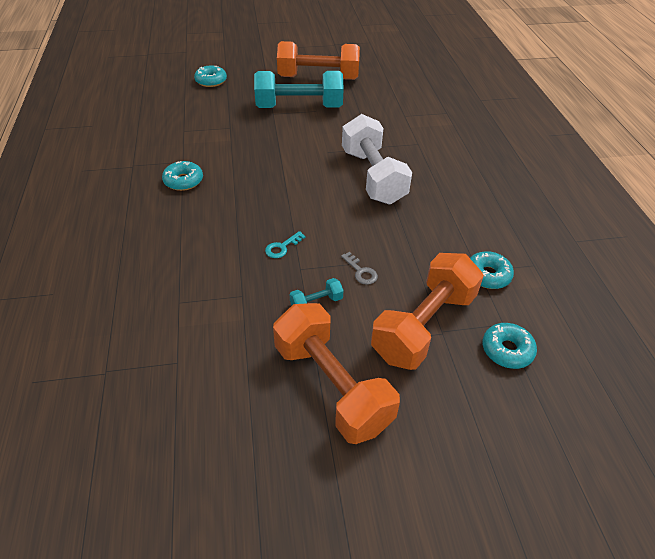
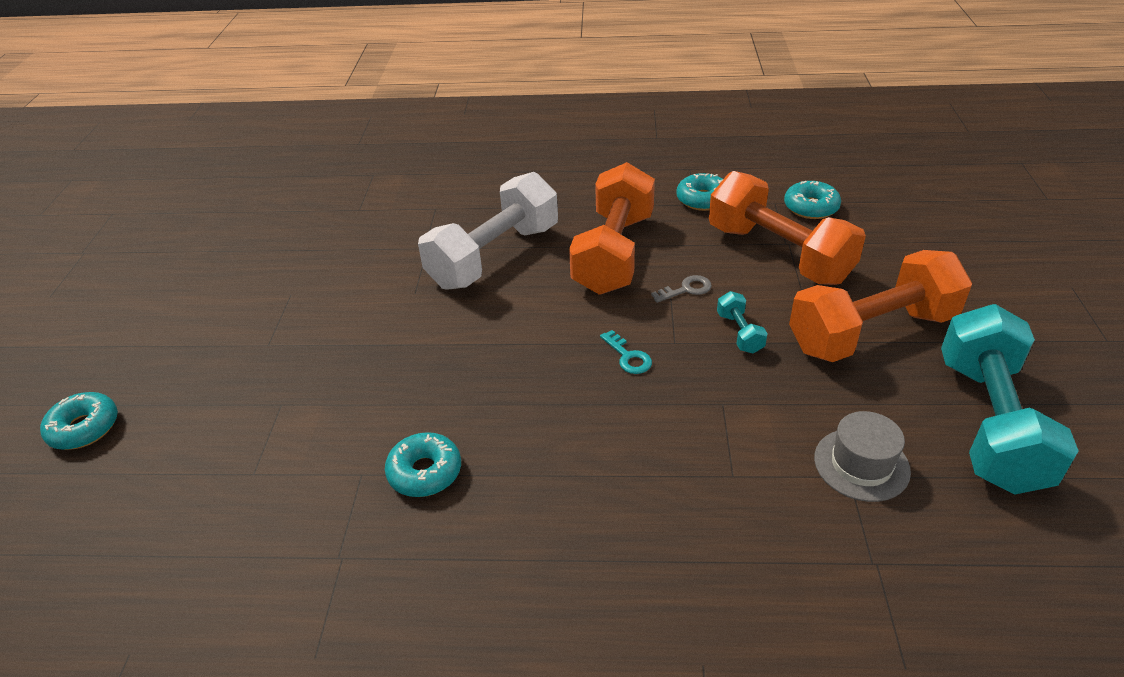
camera: 75 degrees left, 5 degrees down
turquoise dumbbell [254,71,344,108] -> turquoise dumbbell moved to [941,304,1078,495]
orange dumbbell [277,41,360,80] -> orange dumbbell moved to [569,162,655,295]
white dumbbell [342,114,412,204] -> white dumbbell turned 45 degrees counterclockwise [418,172,558,290]
none -> grey hat [814,411,911,502]

